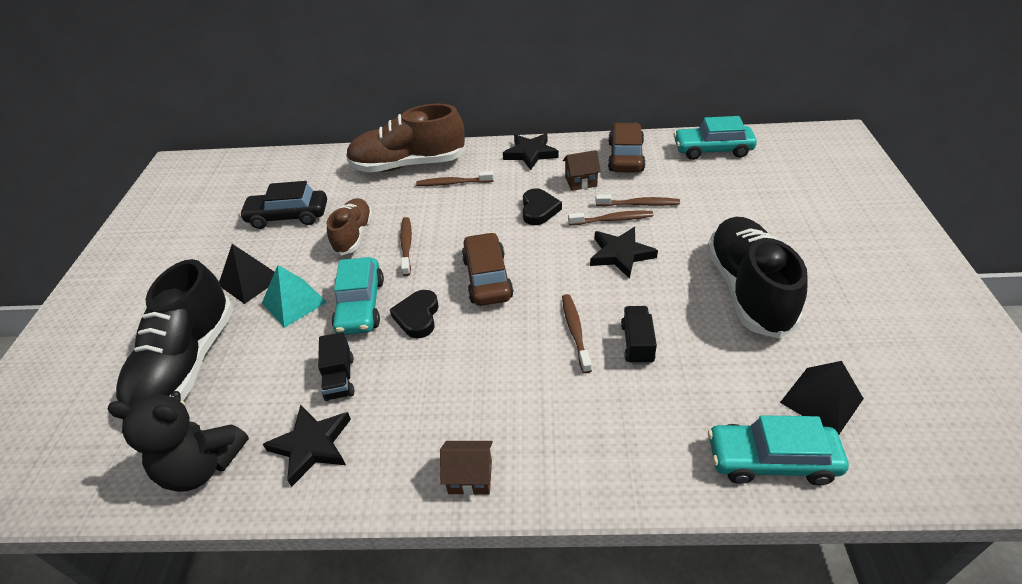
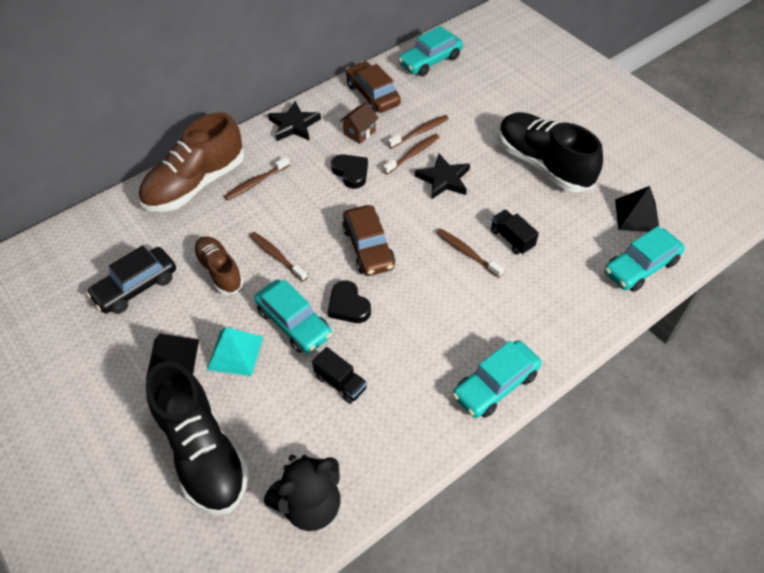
camera: 40 degrees left, 10 degrees up
black star [263,405,351,487] -> none
brown house [440,441,493,495] -> turquoise car [452,340,541,418]
brown car [462,232,513,306] -> brown car turned 150 degrees counterclockwise [342,205,395,276]

